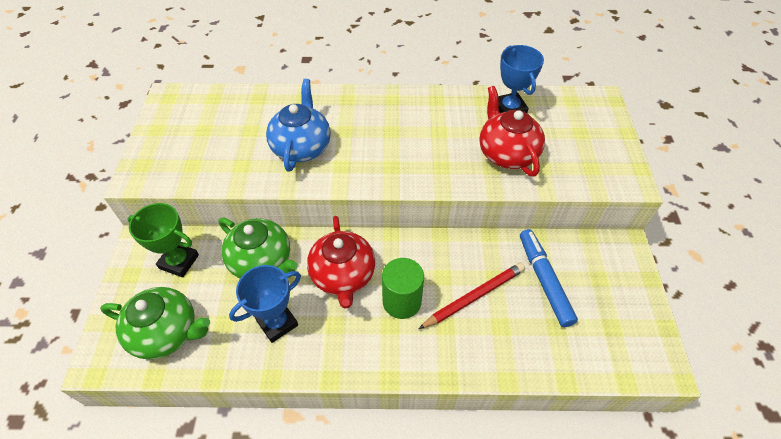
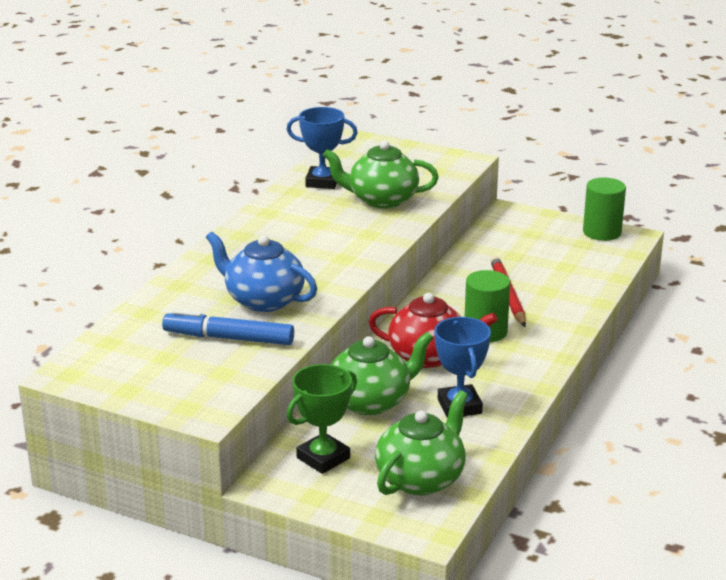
camera: 65 degrees left, 25 degrees down
red teapot [479,86,545,177] -> green teapot [323,141,439,209]
blue marker [520,229,578,327] -> blue marker moved to [162,310,294,345]
none -> green cylinder [583,178,626,241]

